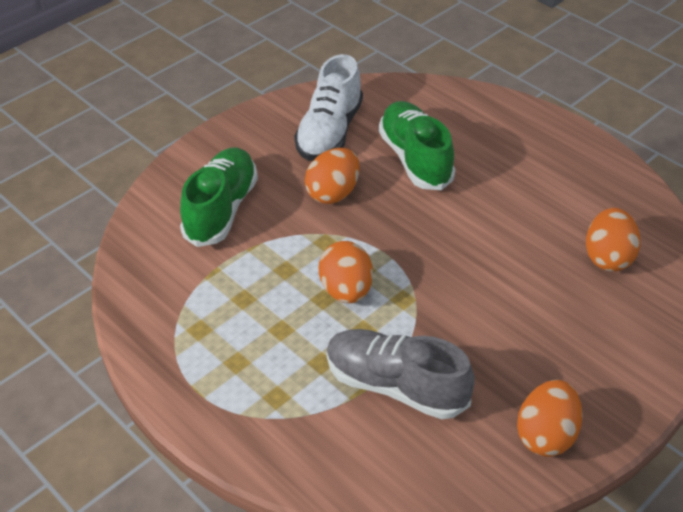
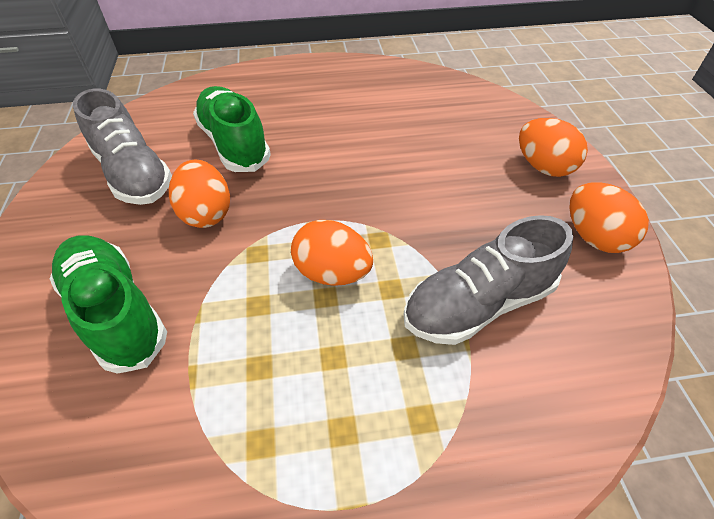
camera: 55 degrees left, 5 degrees up
white shoe [294,54,363,161] -> grey shoe [73,89,172,205]
green shoe [379,101,456,190] -> green shoe turned 45 degrees clockwise [193,86,271,172]
orange egg [586,208,641,272] -> orange egg moved to [519,118,588,177]

